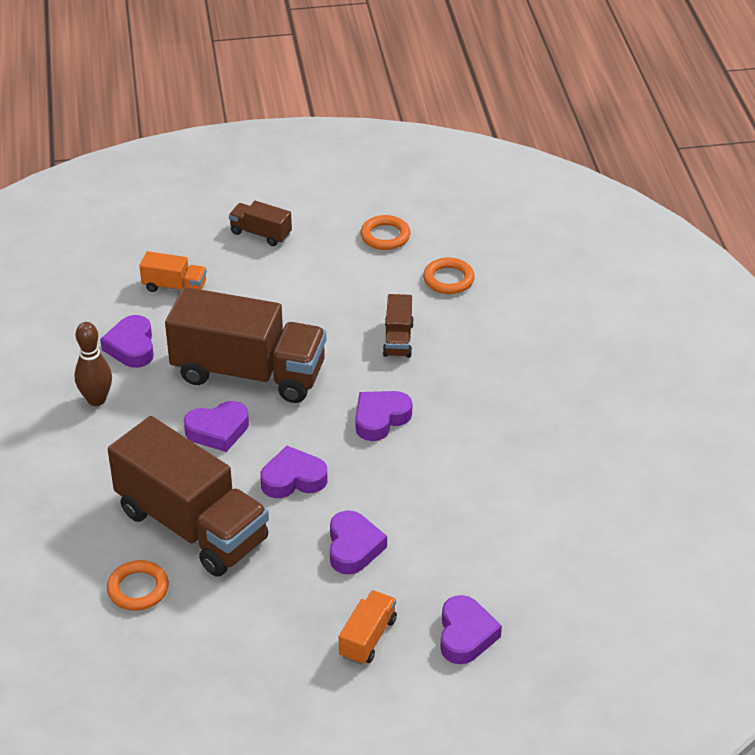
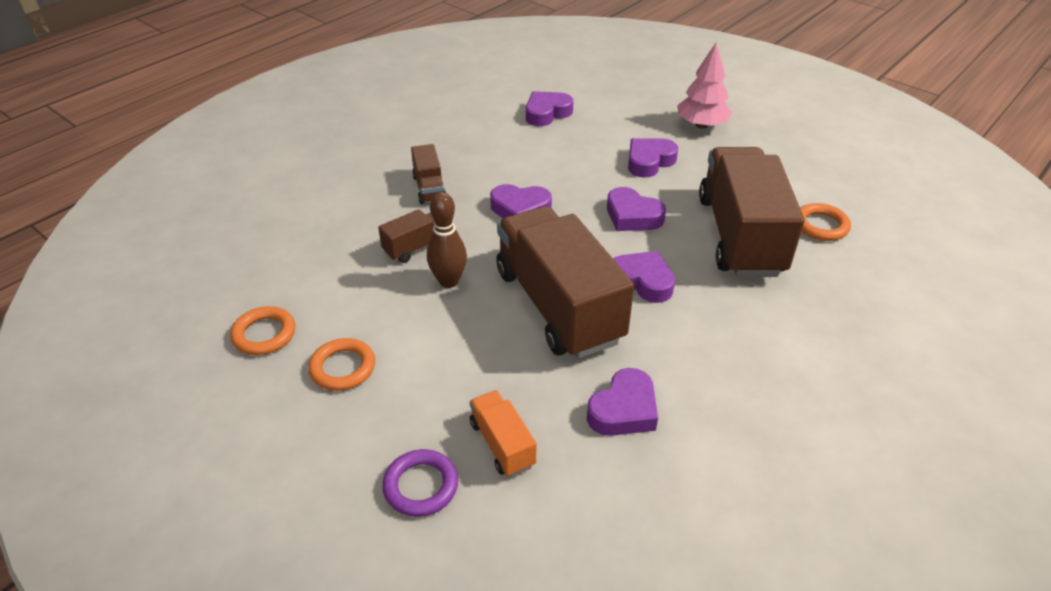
camera: 130 degrees left, 0 degrees up
brown bowling pin [74,322,112,406] -> brown bowling pin moved to [427,192,467,288]
brown truck [229,201,292,246] -> brown truck moved to [411,144,446,204]
orange truck [339,590,397,665] -> pink tree [677,43,732,129]
orange ring [423,257,475,294] -> orange ring moved to [308,338,375,391]
purple heart [440,595,502,664] -> purple heart moved to [526,91,574,126]
none -> purple ring [382,449,458,517]

